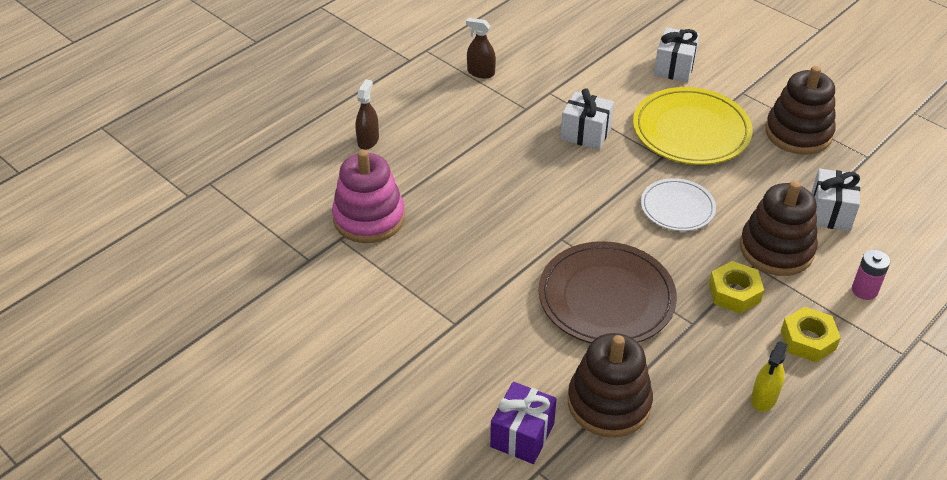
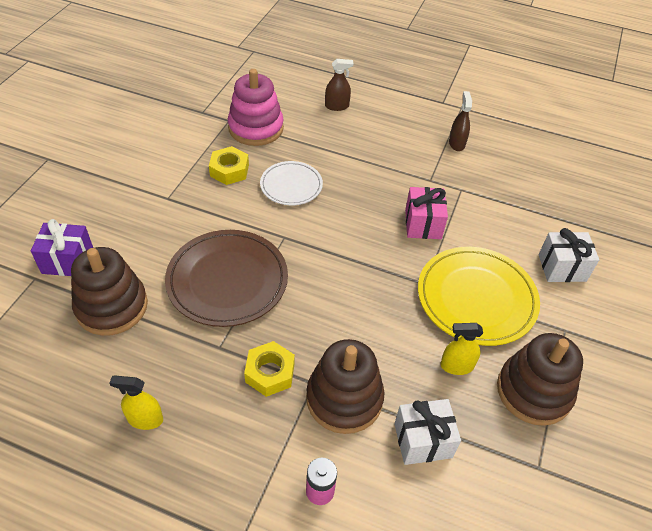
camera: 65 degrees right, 5 degrees up
white gift [560,88,614,150] -> pink gift [405,187,448,239]
white plate [641,178,716,231] -> white plate moved to [260,161,323,205]
yellow nut [781,307,841,362] -> yellow nut moved to [209,146,249,185]
none -> yellow spray bottle [440,323,483,375]

